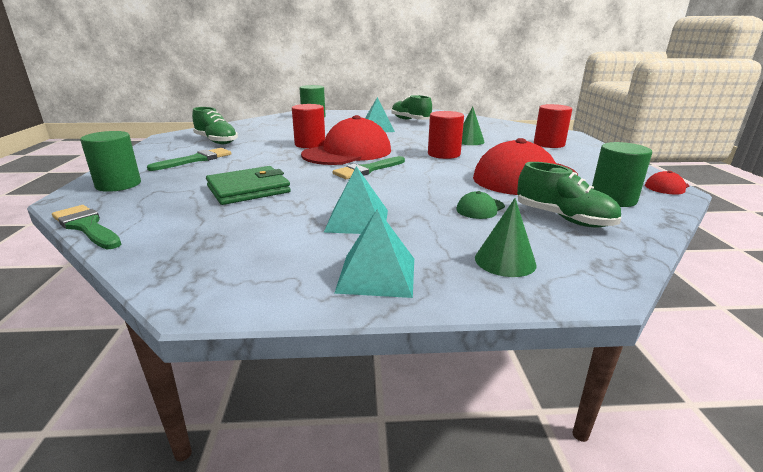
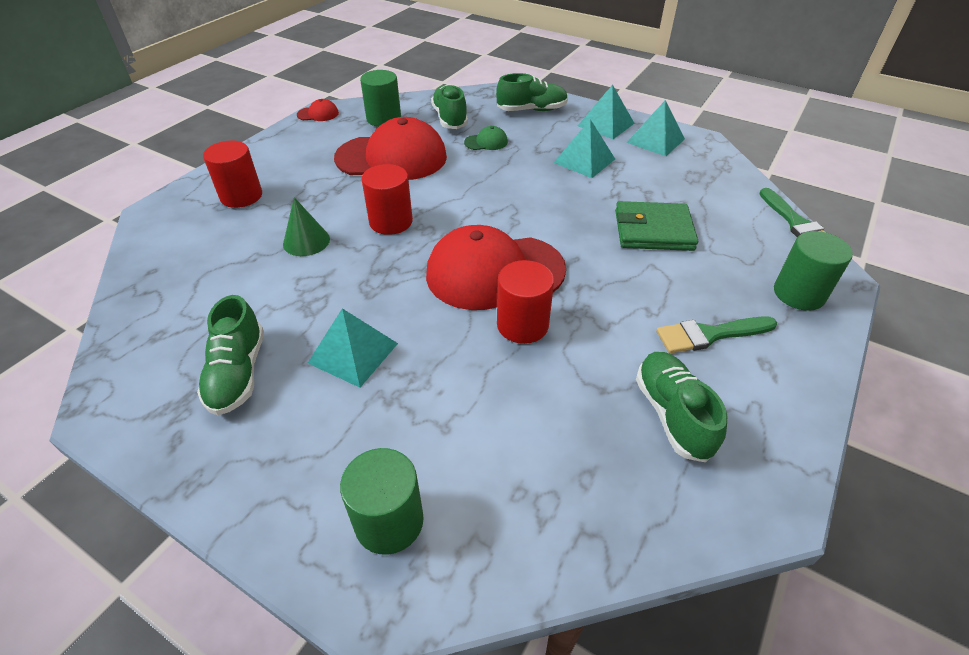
camera: 145 degrees left, 20 degrees up
green brush [333,156,405,179] -> none
green cone [475,198,537,277] -> green shoe [496,73,568,111]
none -> turquoise pyramid [626,100,685,156]

